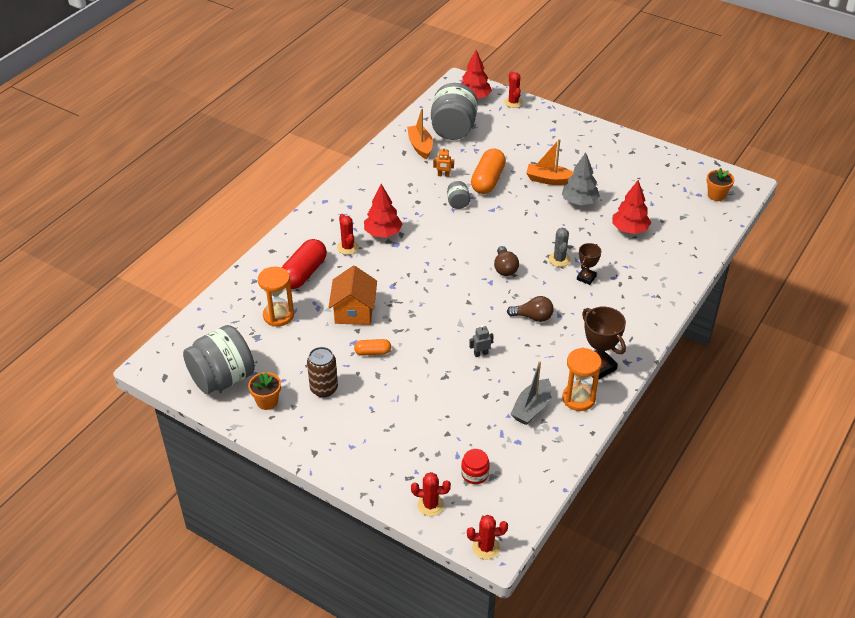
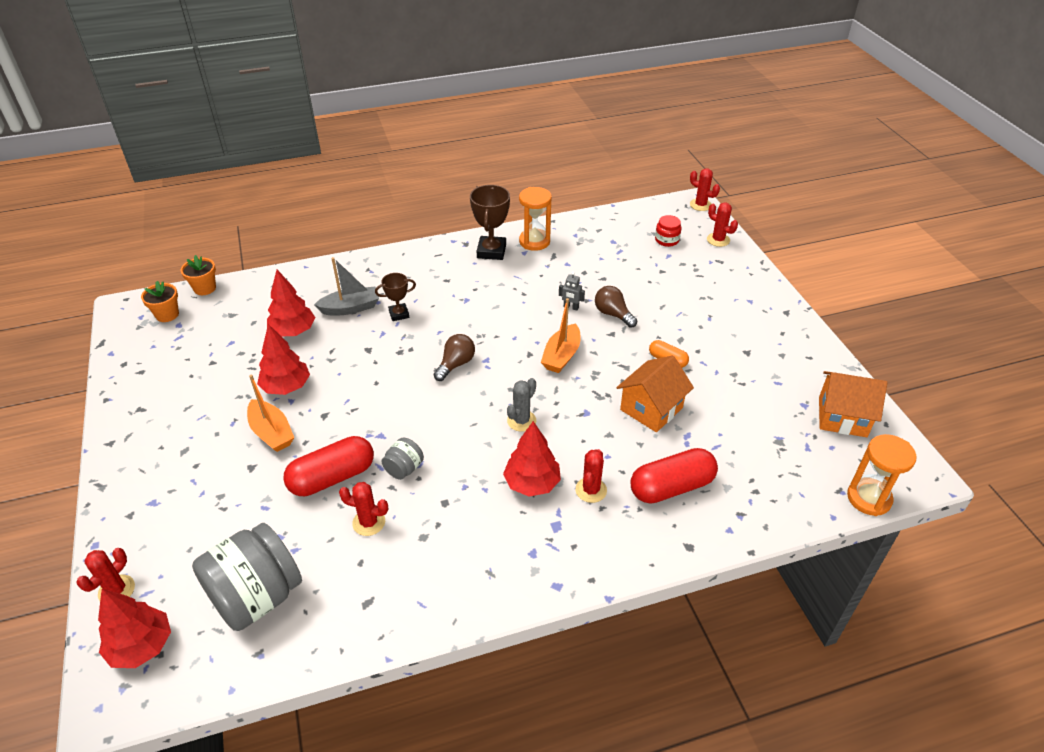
camera: 140 degrees left, 0 degrees up
grey jar [183,325,255,394] -> orange house [819,371,887,437]
orange flower pot [248,372,281,410] -> orange flower pot moved to [181,255,216,295]
orange hourglass [258,267,294,327] -> orange hourglass moved to [847,434,917,516]
brown can [307,347,338,397] -> none
orange boat [407,108,433,159] -> orange boat moved to [541,298,580,373]
orange robot [433,147,454,177] -> red cactus [339,482,388,536]
orange capsule [471,148,506,194] -> red capsule [283,436,374,496]
brown light bulb [507,296,554,322] -> brown light bulb moved to [595,286,637,328]
grey boat [511,361,551,425] -> grey boat moved to [314,257,379,315]
grey cactus [549,228,571,267] -> grey cactus moved to [507,378,536,432]
grey tree [562,152,600,205] -> red tree [257,324,310,395]

